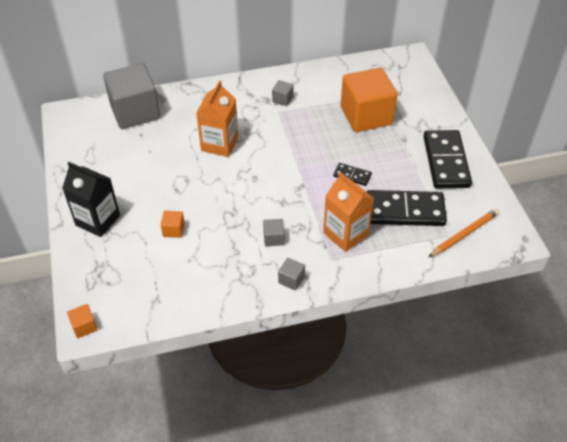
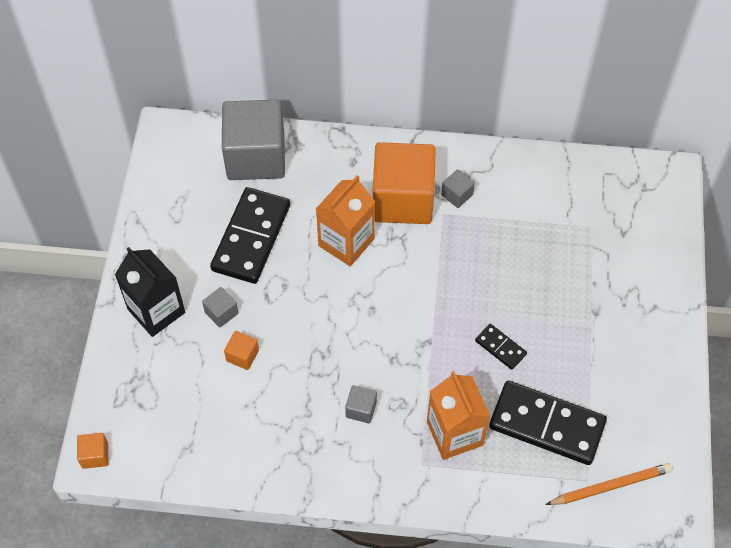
camera: 20 degrees right, 10 degrees up
grey cube [278,258,305,290] -> grey cube moved to [202,287,238,328]
orange cube [341,67,398,132] -> orange cube moved to [373,142,436,224]
black domino [423,130,472,189] -> black domino moved to [210,187,290,284]

